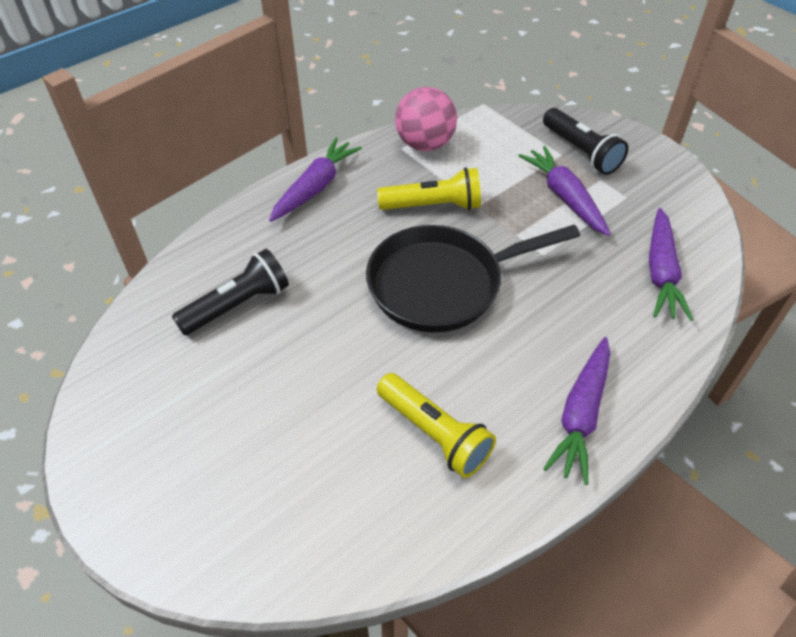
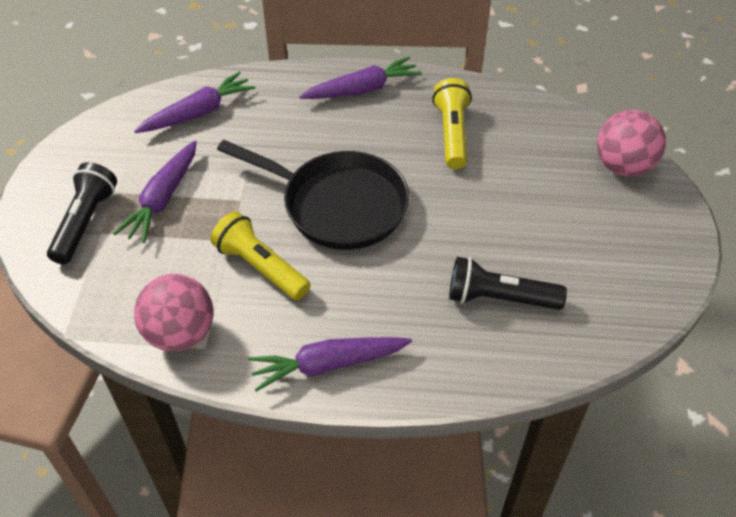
camera: 135 degrees left, 0 degrees up
none -> pink ball [597,110,666,176]

